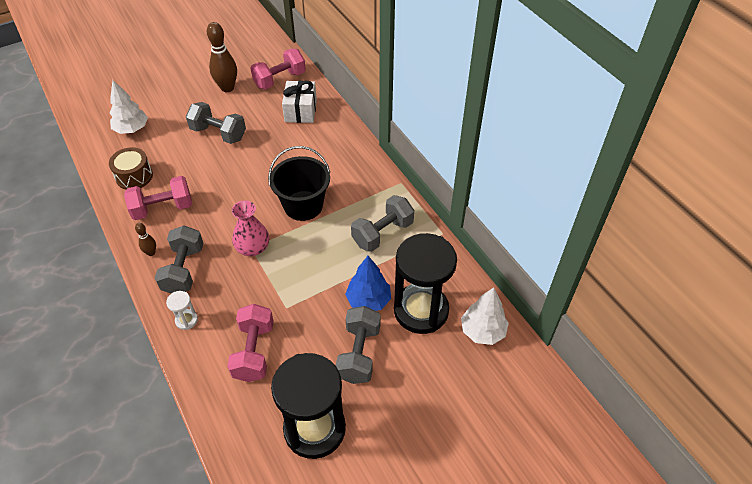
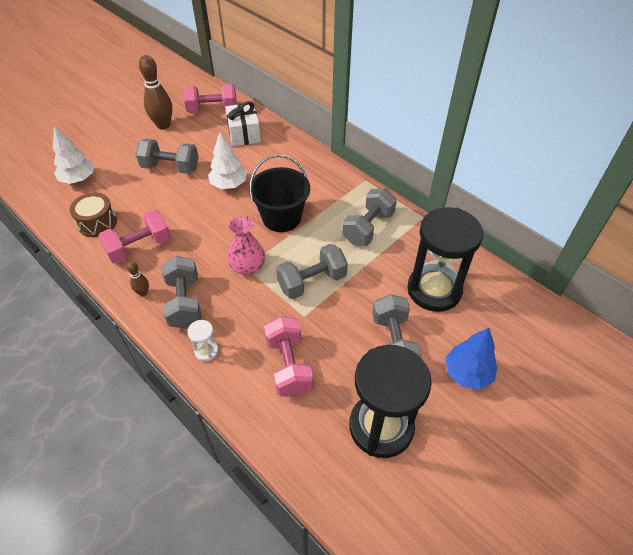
camera: 15 degrees left, 0 degrees up
pink dumbbell [251,49,306,89] -> pink dumbbell turned 45 degrees clockwise [183,84,237,113]
blue tree [345,256,391,311] -> blue tree moved to [445,328,498,390]
white tree [461,288,509,345] -> white tree moved to [208,132,247,189]
none -> grey dumbbell [276,244,348,299]

